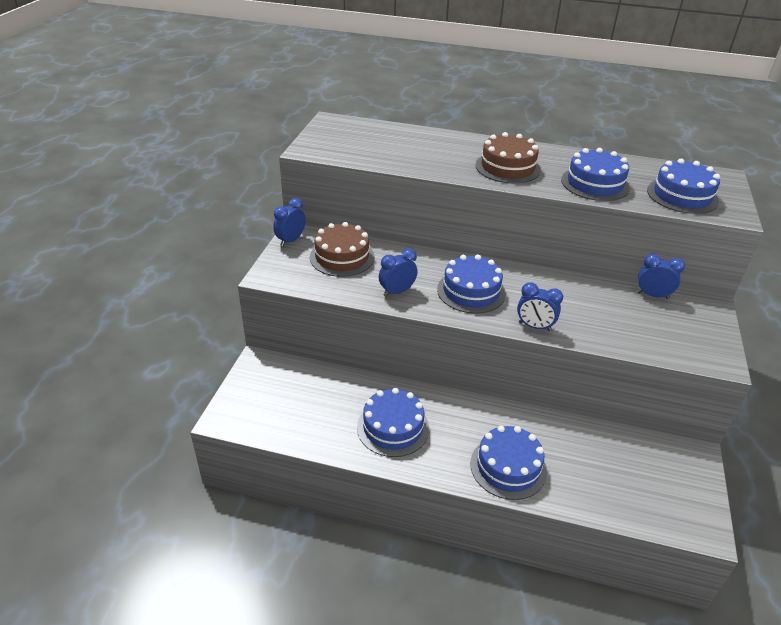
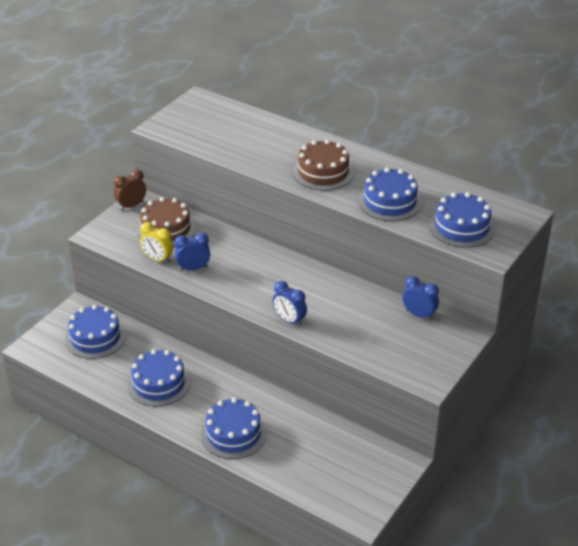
camera: 20 degrees right, 0 degrees up
blue clock [273,198,306,246] -> brown clock [114,169,146,210]
blue cake [437,255,506,314] -> blue cake moved to [65,305,125,359]
none -> yellow clock [140,222,173,264]

